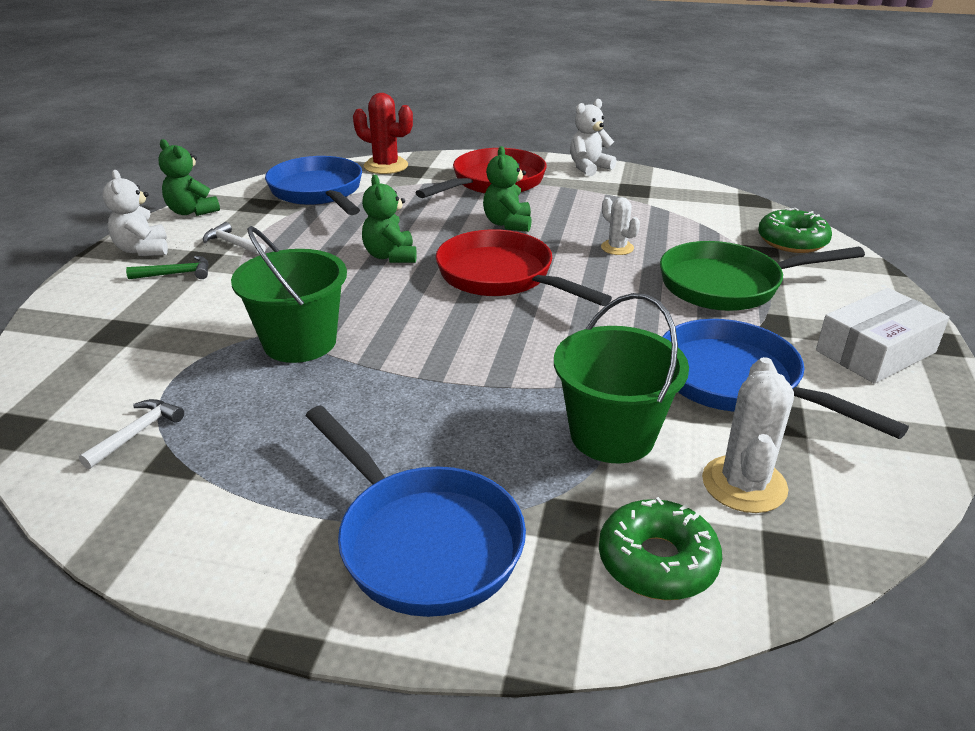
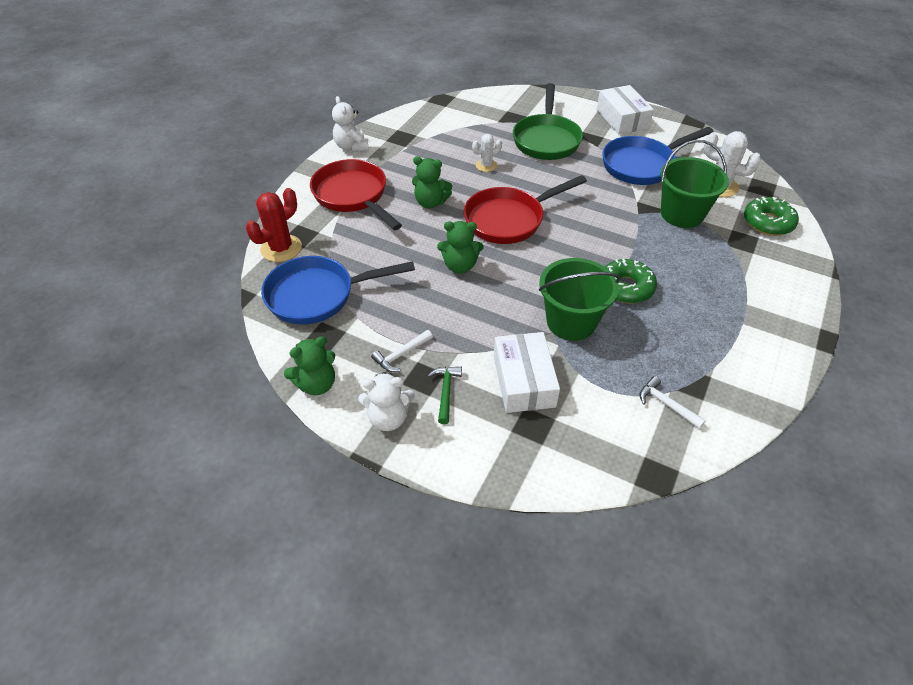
camera: 75 degrees left, 15 degrees up
blue pan [305,406,526,617] -> none
green donut [758,208,832,253] -> green donut moved to [605,258,657,304]
none -> white box [494,332,560,413]

